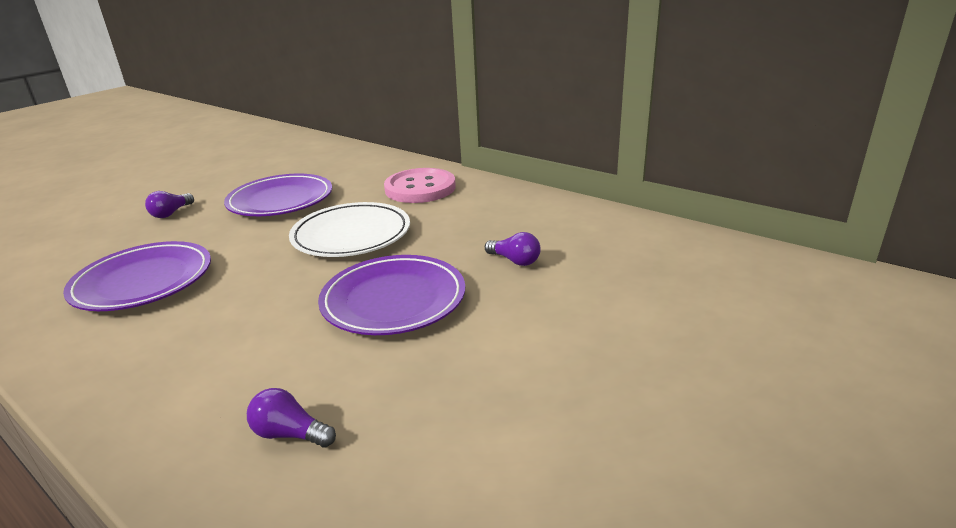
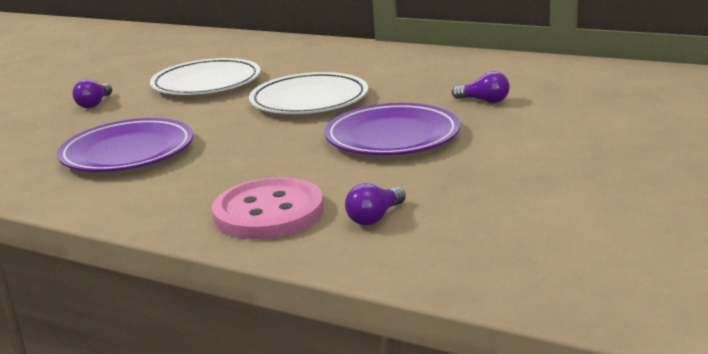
camera: 10 degrees left, 5 degrees down
purple plate [224,174,332,216] -> white plate [150,58,261,95]
purple light bulb [247,388,336,447] -> purple light bulb turned 60 degrees counterclockwise [345,183,406,225]
pink button [384,168,456,203] -> pink button moved to [212,177,324,240]

